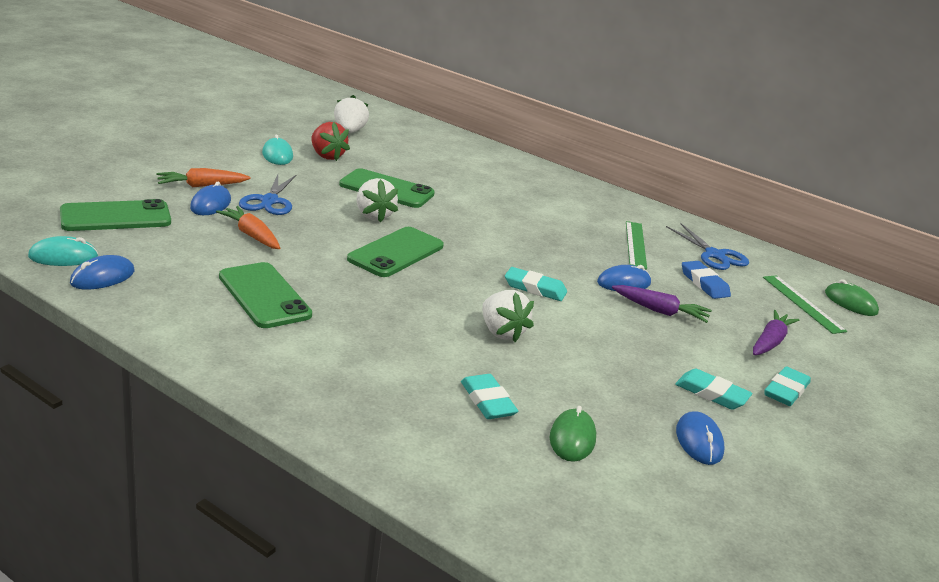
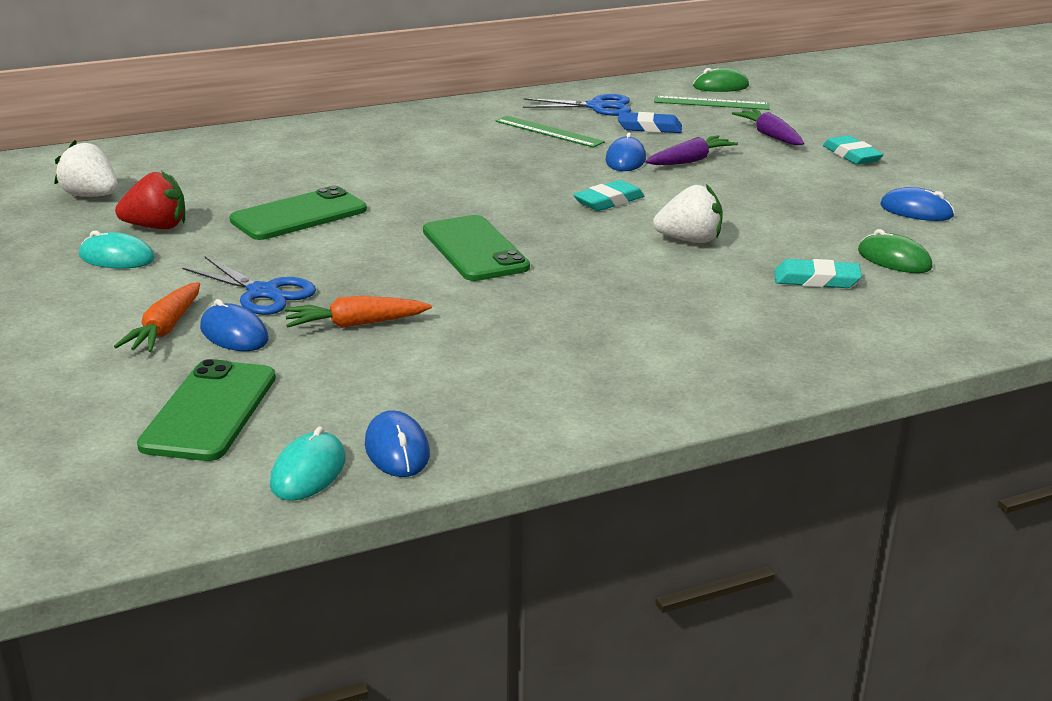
camera: 55 degrees left, 0 degrees up
green phone [219,262,312,328] -> none
white strawberry [356,178,398,223] -> none
turquoise eraser [675,369,752,410] -> none

